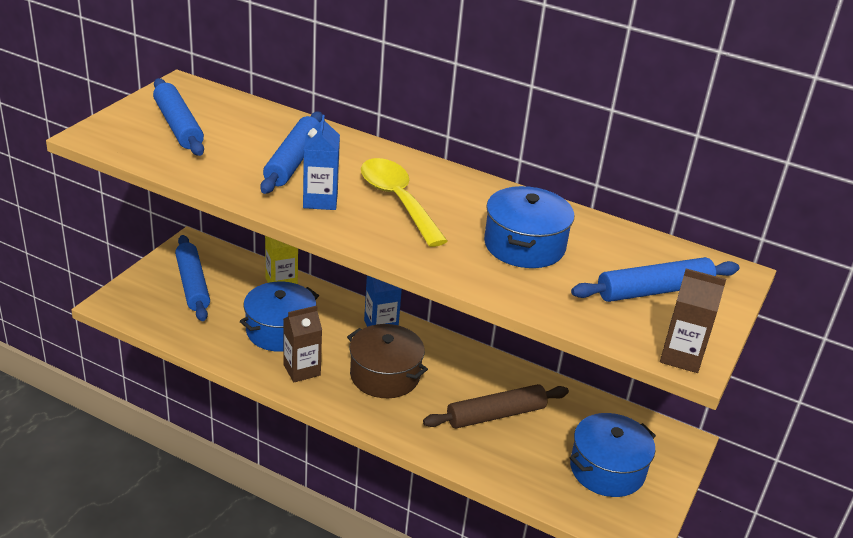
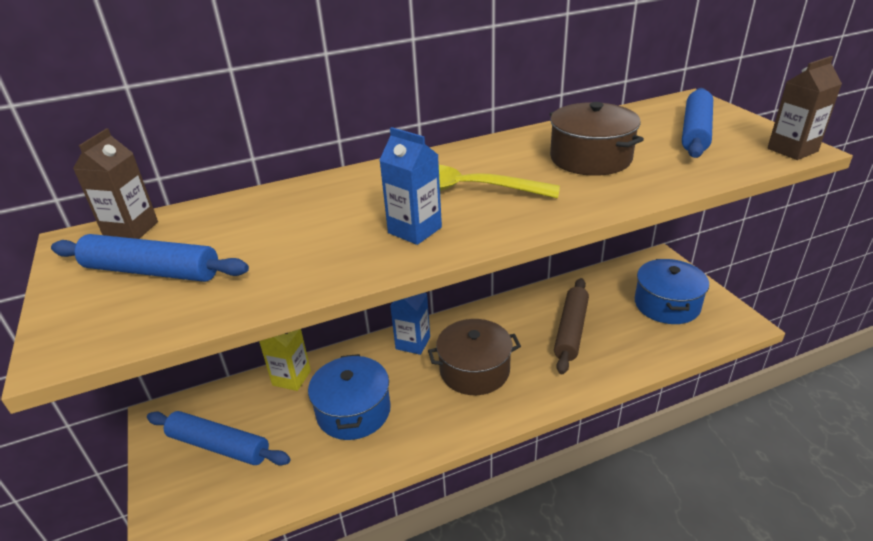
camera: 45 degrees left, 0 degrees up
blue rolling pin [260,112,322,194] -> none
brown carton [283,306,322,382] -> brown carton moved to [73,128,158,239]
blue pot [484,186,574,268] -> brown pot [550,102,644,176]

